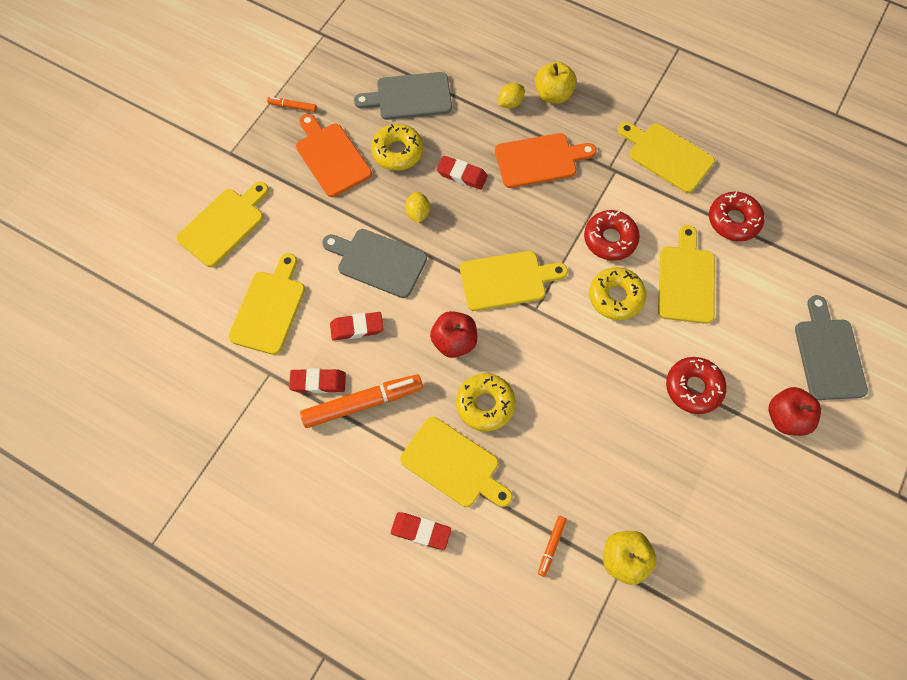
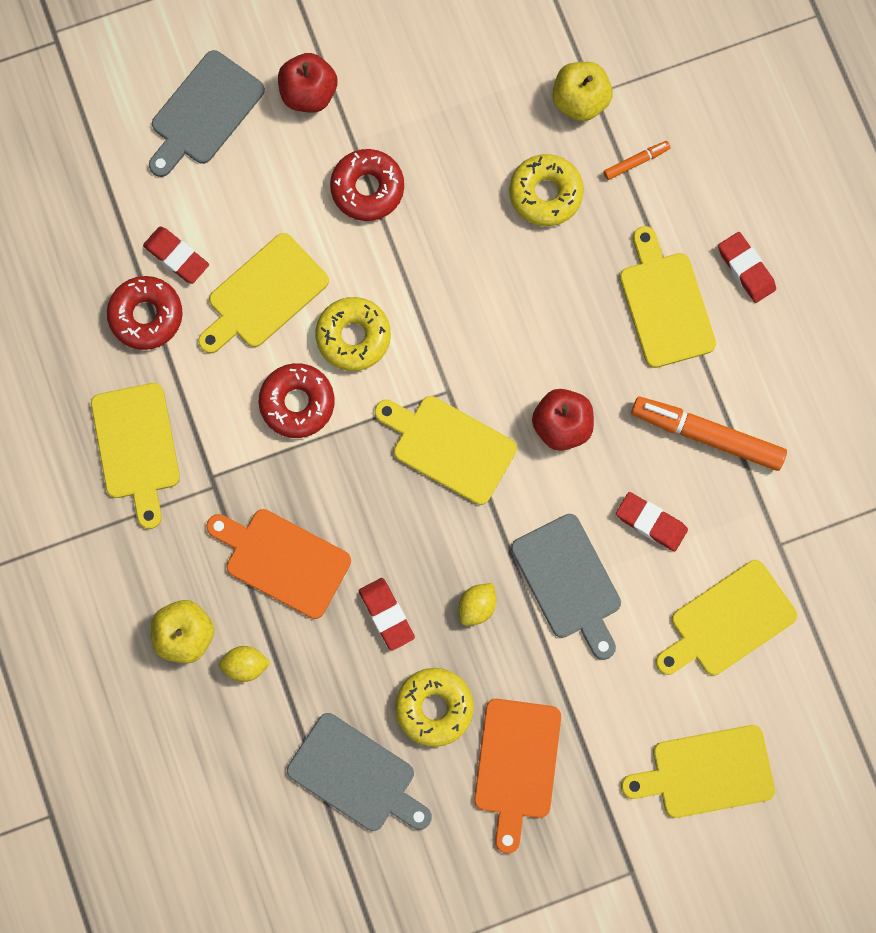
camera: 140 degrees left, 10 degrees up
orange marker [267,97,317,112] -> none
red eraser [289,368,346,393] -> red eraser moved to [143,227,209,284]
yellow donut [456,373,516,432] -> yellow donut moved to [509,154,584,226]

